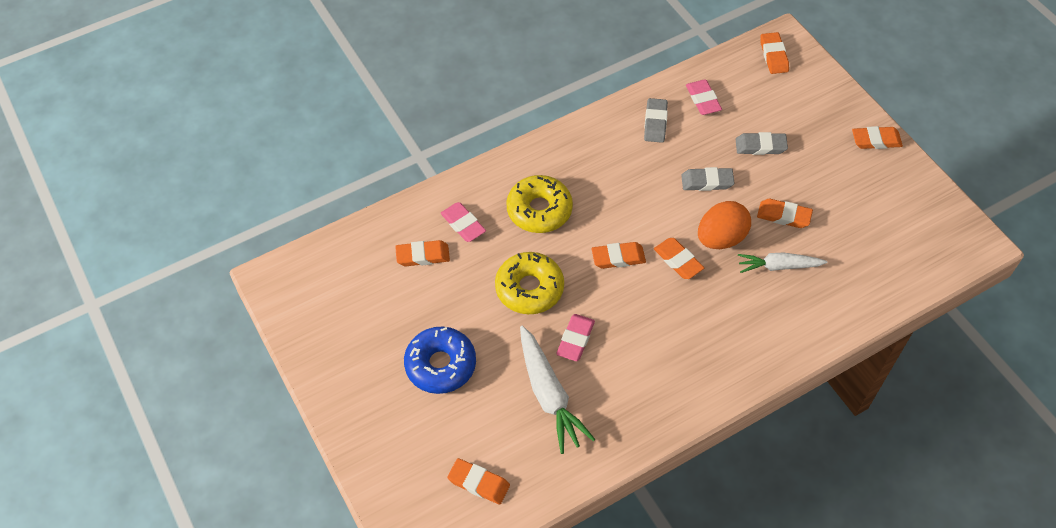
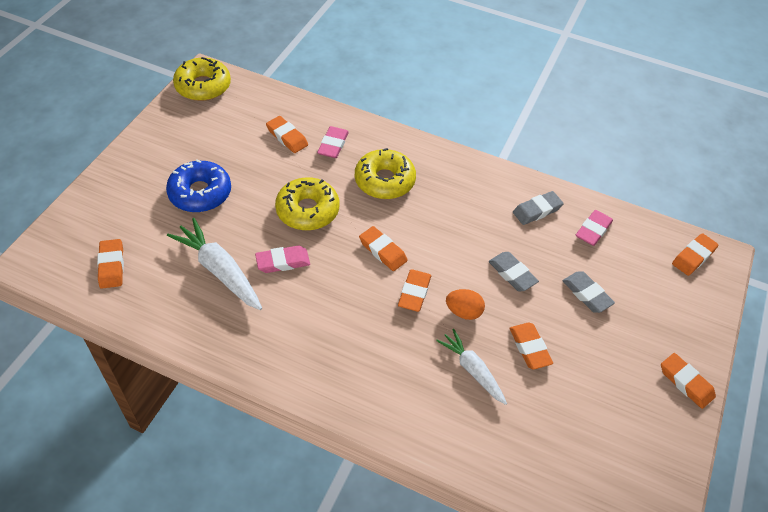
camera: 50 degrees right, 5 degrees down
white carrot [520,326,595,454] -> white carrot turned 105 degrees clockwise [167,218,262,310]
orange egg [698,201,751,249] -> orange egg [446,289,485,320], size x0.64
none -> yellow donut [173,57,231,101]

